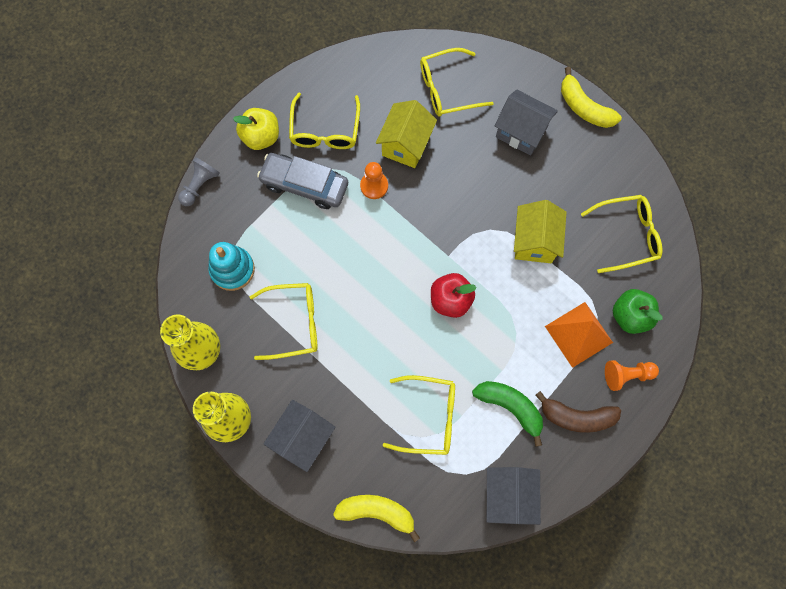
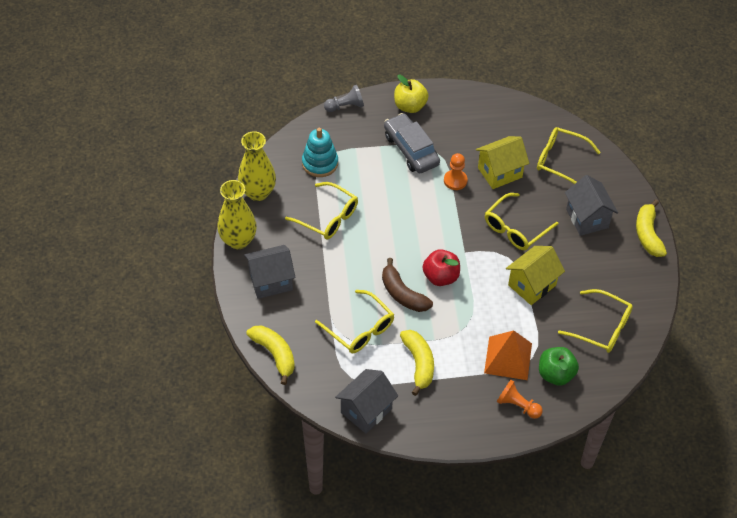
camera: 40 degrees right, 20 degrees down
yellow glasses [289,92,360,149] -> yellow glasses moved to [485,193,559,250]
green banana [472,381,543,447] -> yellow banana [400,330,434,396]
brown banana [535,391,621,433] -> brown banana moved to [382,258,433,312]

